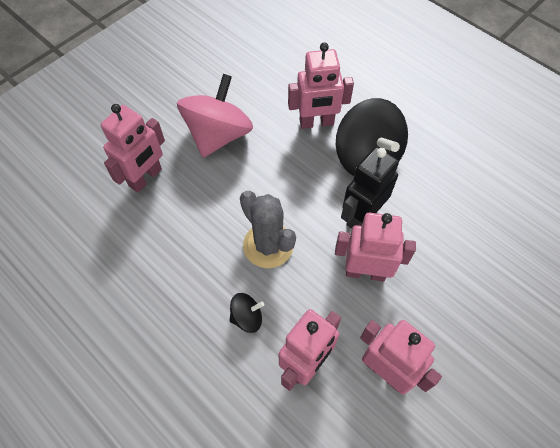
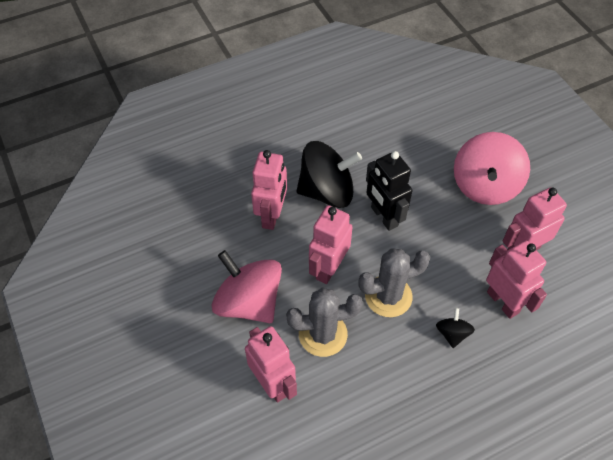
camera: 70 degrees left, 5 degrees down
pink robot [335,213,416,282] -> pink robot moved to [309,205,353,284]
none -> grey cactus [286,287,363,357]
none -> pink spinning top [454,132,530,205]

